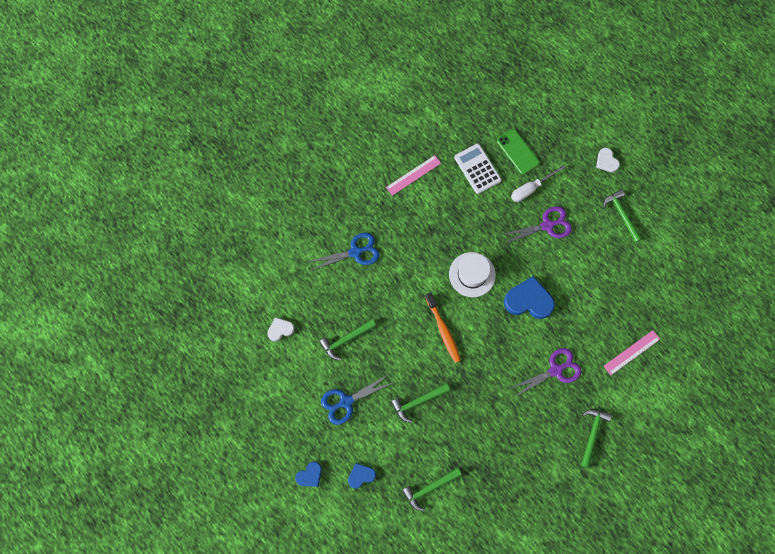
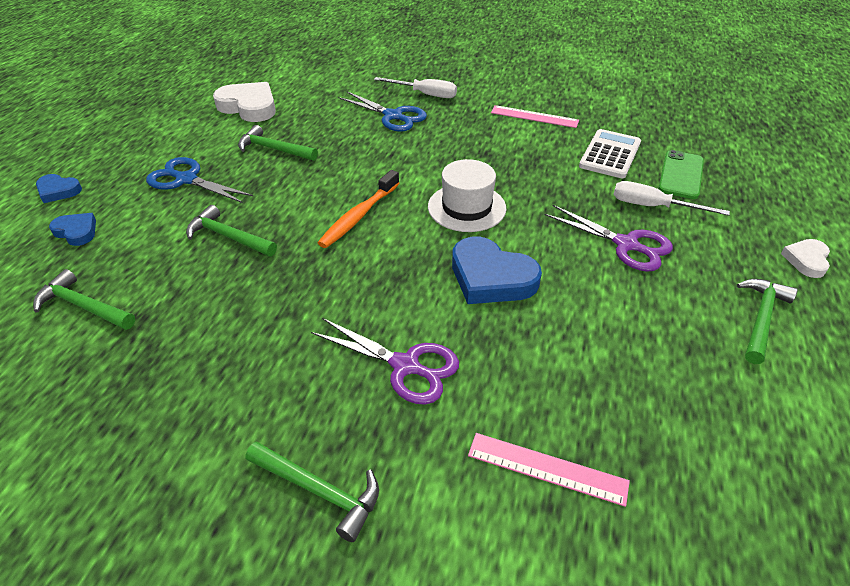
camera: 55 degrees right, 30 degrees down
white heart [267,317,295,342] -> white heart [213,82,276,122], size x1.82
blue heart [504,276,555,319] -> blue heart turned 150 degrees clockwise [452,237,542,304]
green hammer [581,409,612,468] -> green hammer turned 45 degrees clockwise [246,441,379,542]
none -> white screwdriver [374,77,457,98]

